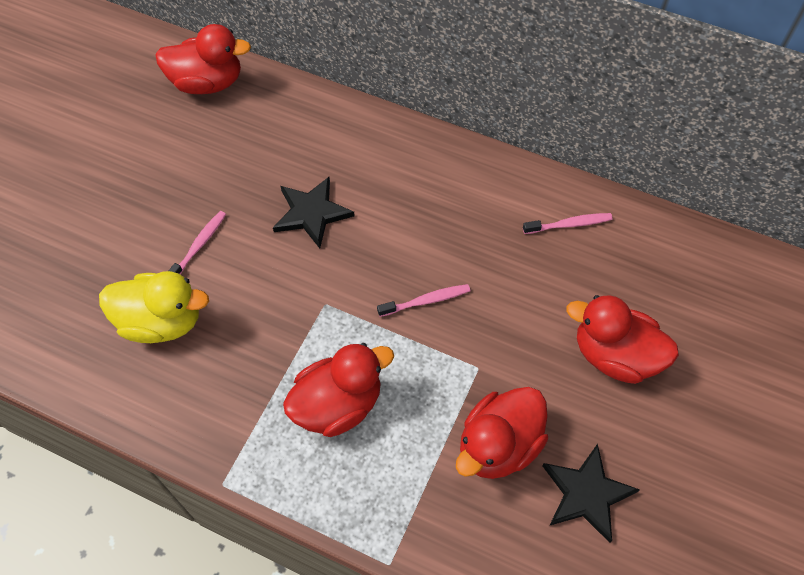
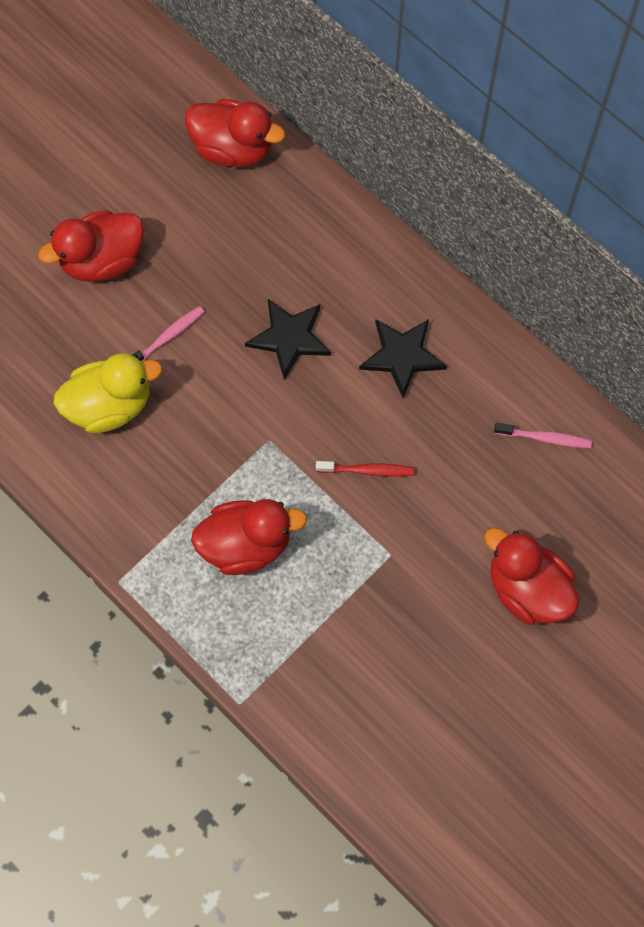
camera: 20 degrees right, 10 degrees up
yellow duck [99,271,209,343] -> yellow duck turned 45 degrees counterclockwise [53,353,162,433]
pink toothbrush [377,284,470,317] -> red toothbrush [316,461,415,477]
red duck [456,387,548,479] -> red duck moved to [38,210,144,282]
black star [543,444,640,543] -> black star moved to [359,319,447,398]

